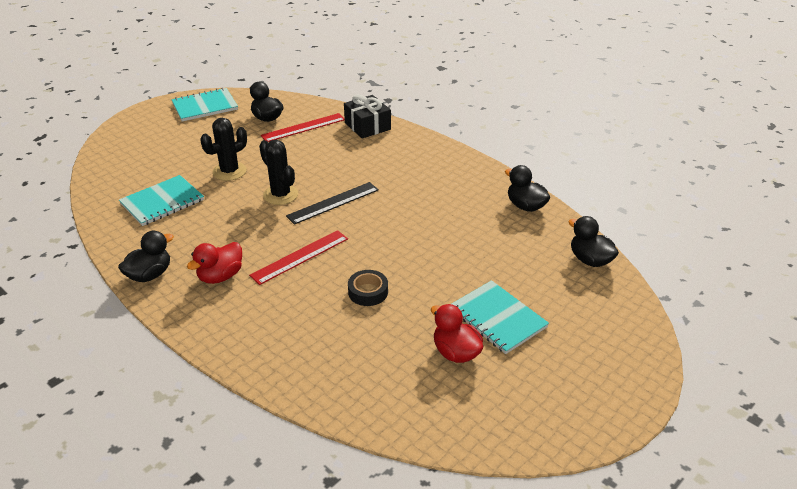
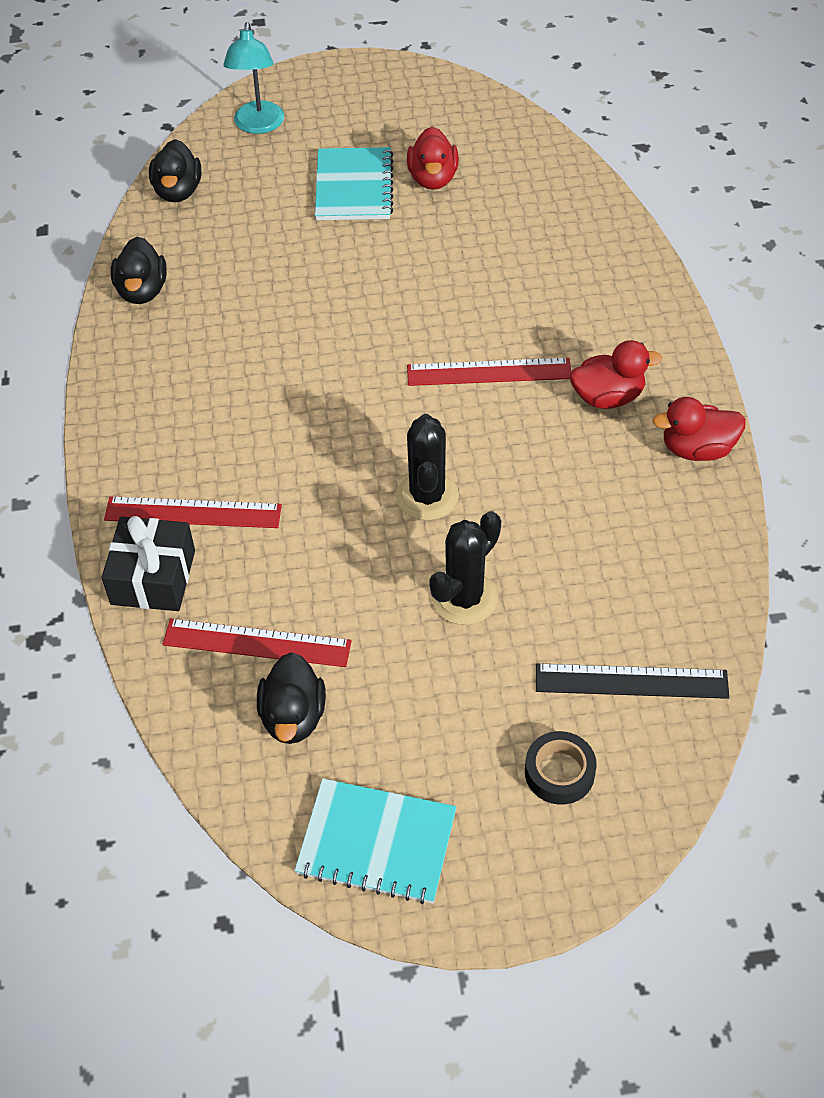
camera: 140 degrees left, 15 degrees up
black duck [118,231,174,282] -> red duck [652,397,746,461]
turquoise notebook [119,175,204,226] -> none
black cactus [200,118,247,181] -> black cactus turned 45 degrees counterclockwise [429,511,501,625]
black ruler [286,182,379,225] -> black ruler moved to [536,663,729,699]
black tape [348,270,388,306] -> black tape moved to [525,731,597,805]
none -> red ruler [104,496,282,528]
none -> turquoise lamp [223,22,284,134]

